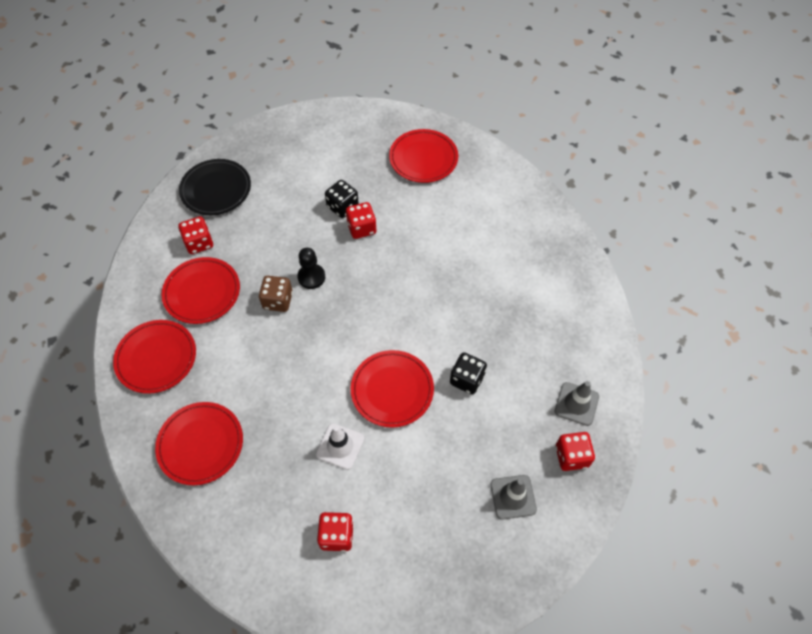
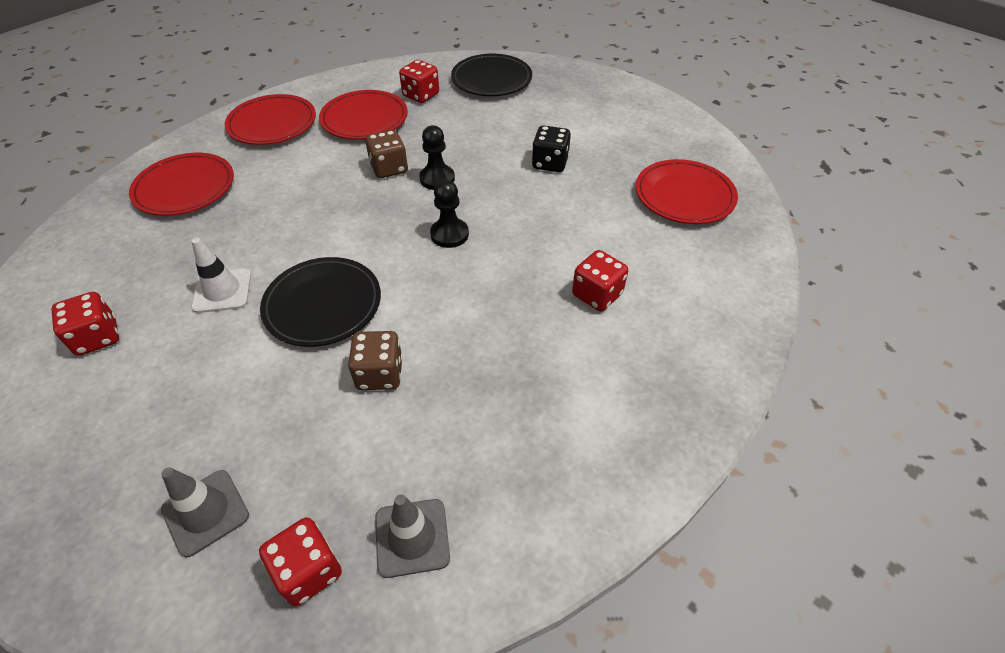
camera: 60 degrees right, 10 degrees down
red dice [346,202,377,239] -> red dice moved to [572,250,628,311]
red plate [351,350,434,428] -> black plate [260,257,381,347]
black dice [450,352,487,394] -> brown dice [348,331,403,390]
none -> black pawn [430,180,469,248]

